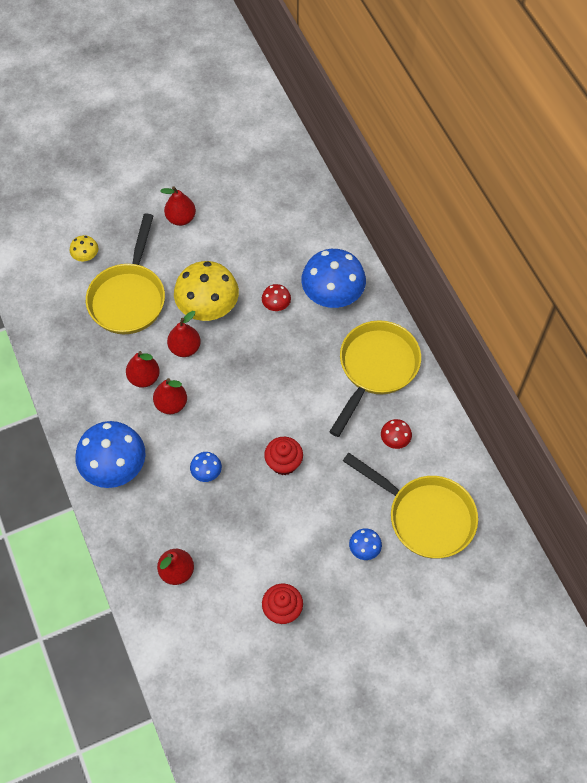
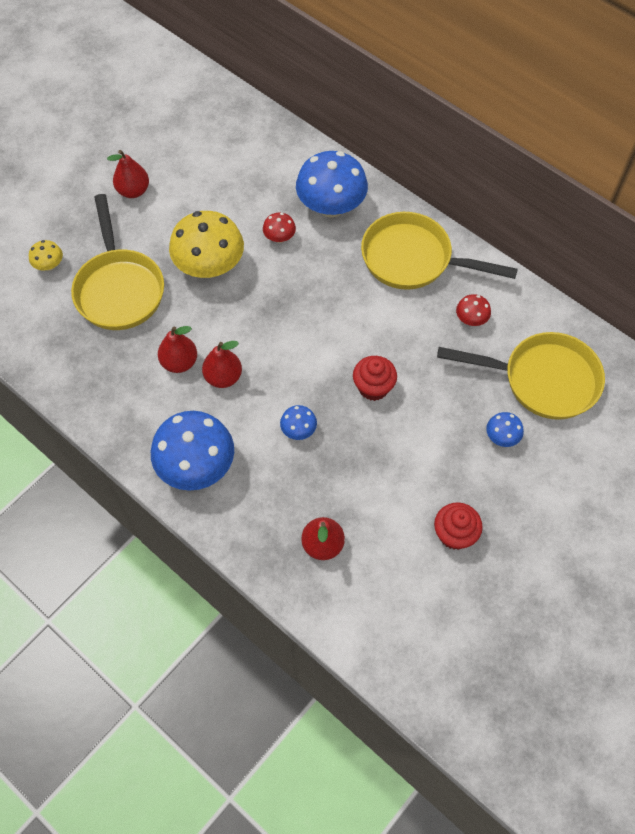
camera: 25 degrees left, 0 degrees up
red pear [167,311,201,357] -> none
yellow pan [329,320,421,437] -> yellow pan turned 75 degrees counterclockwise [361,212,518,290]

